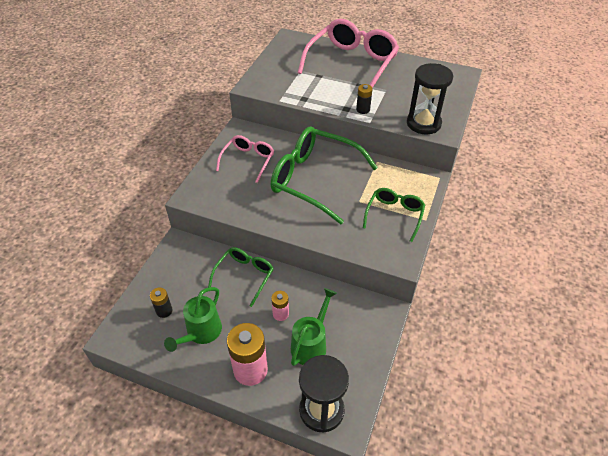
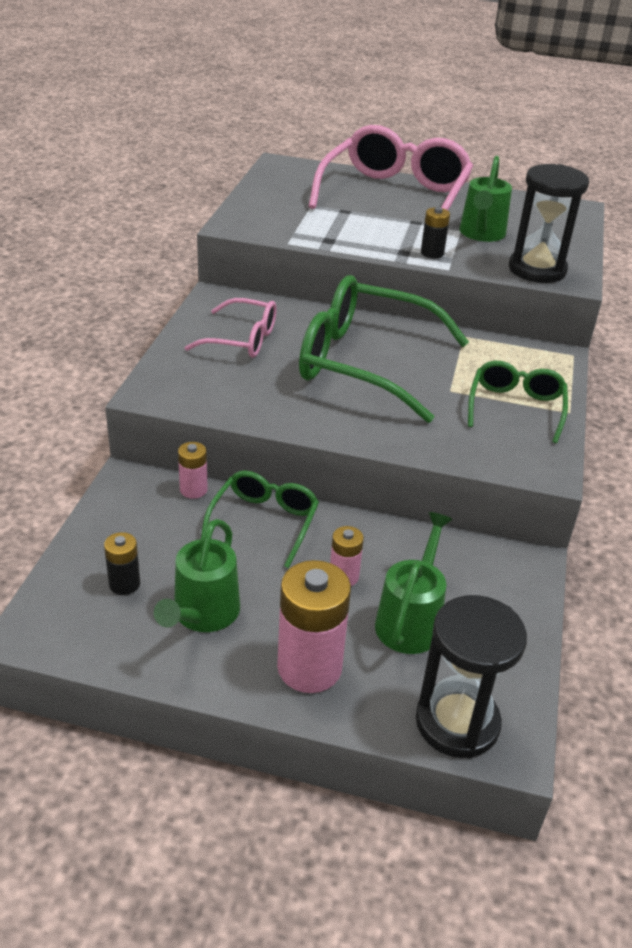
camera: 10 degrees left, 10 degrees down
pink glasses [216,135,274,183] -> pink glasses turned 90 degrees clockwise [184,298,277,358]
none -> pink battery [178,442,208,499]
none -> green watering can [459,156,512,242]

